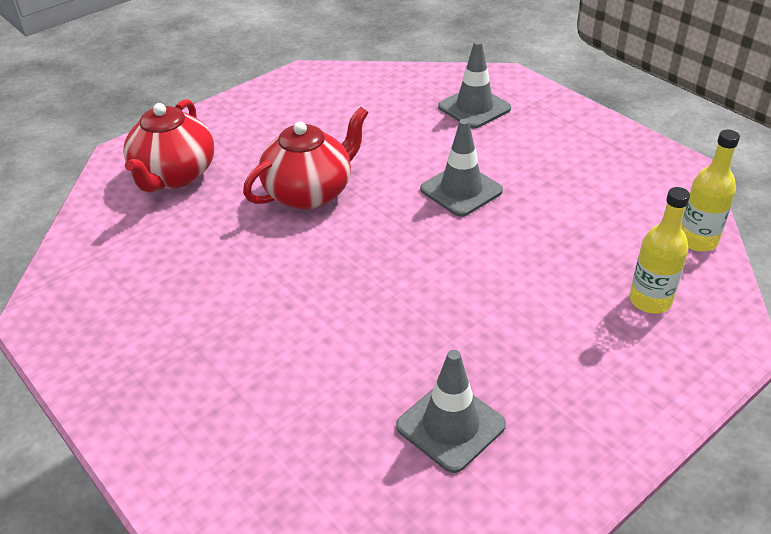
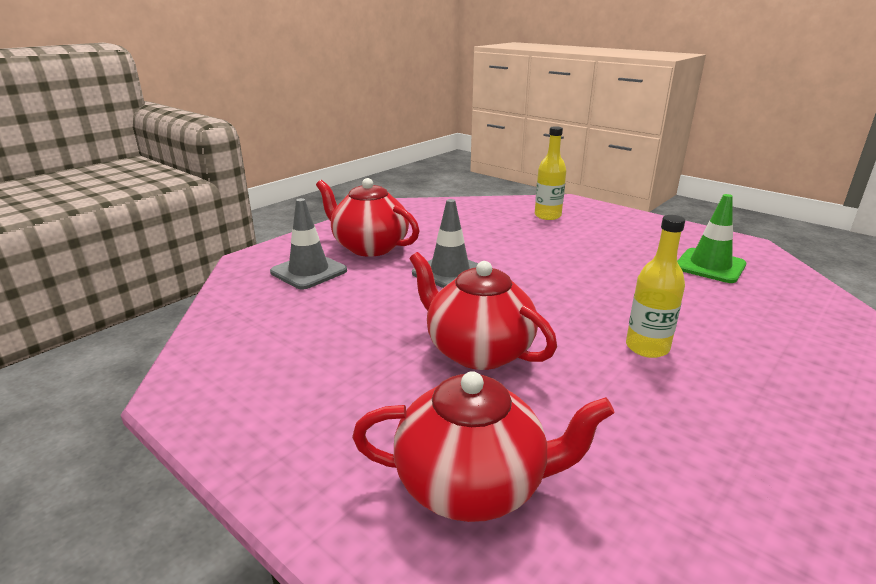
camera: 100 degrees left, 15 degrees down
grey traffic cone [396,350,506,473] -> green traffic cone [677,194,747,283]
yellow bottle [681,130,740,252] -> yellow bottle moved to [626,215,685,358]
none -> red teapot [316,178,419,257]

